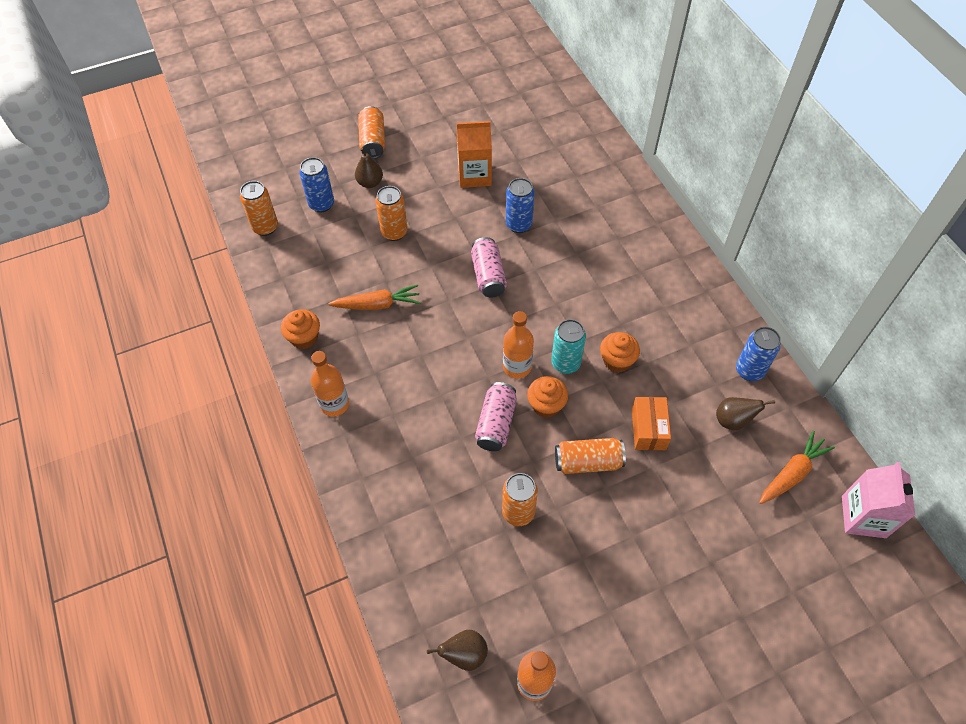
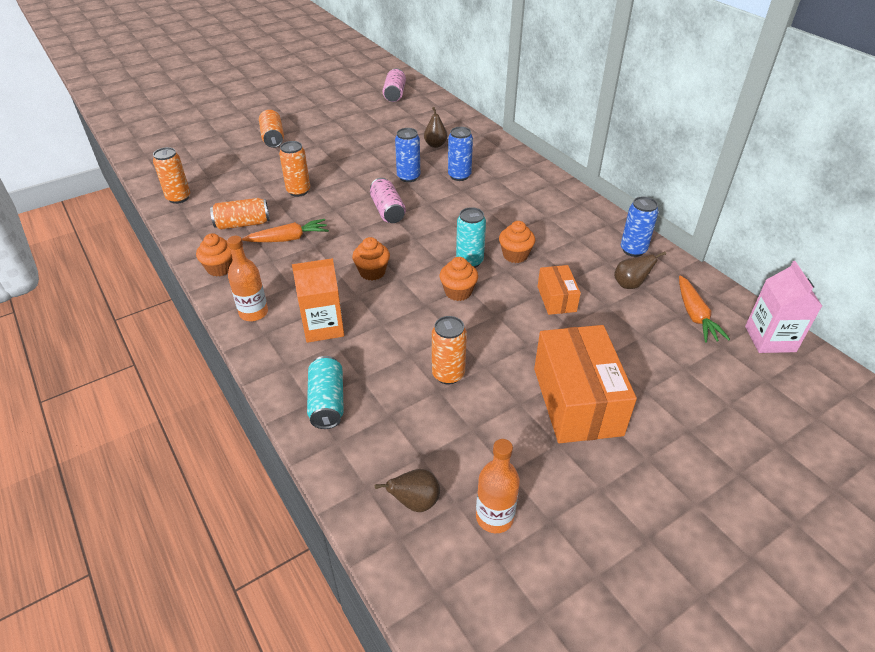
camera: 10 degrees left, 15 degrees down
blue can [299,157,334,212] -> blue can moved to [448,127,473,181]
brown pear [355,148,383,188] -> brown pear moved to [424,107,447,148]
orange carton [457,121,492,188] -> orange carton moved to [292,258,344,343]
pink can [475,382,517,451] -> pink can moved to [383,68,406,102]
orange bottle [503,311,534,378] -> none
orange can [555,438,626,474] -> orange can moved to [210,198,270,230]
orange carrot [759,430,835,504] -> orange carrot turned 135 degrees clockwise [679,275,730,343]
none -> turquoise can [307,356,344,429]
none -> orange cupcake [352,237,390,281]
none -> orange box [534,325,637,443]

